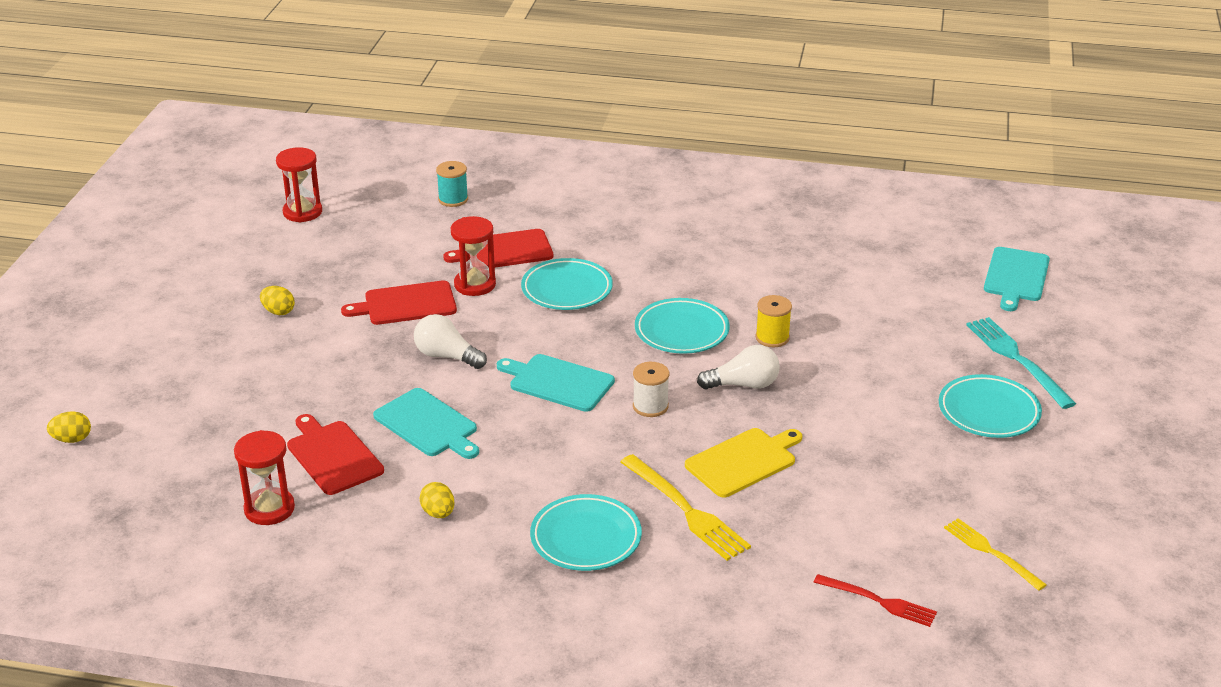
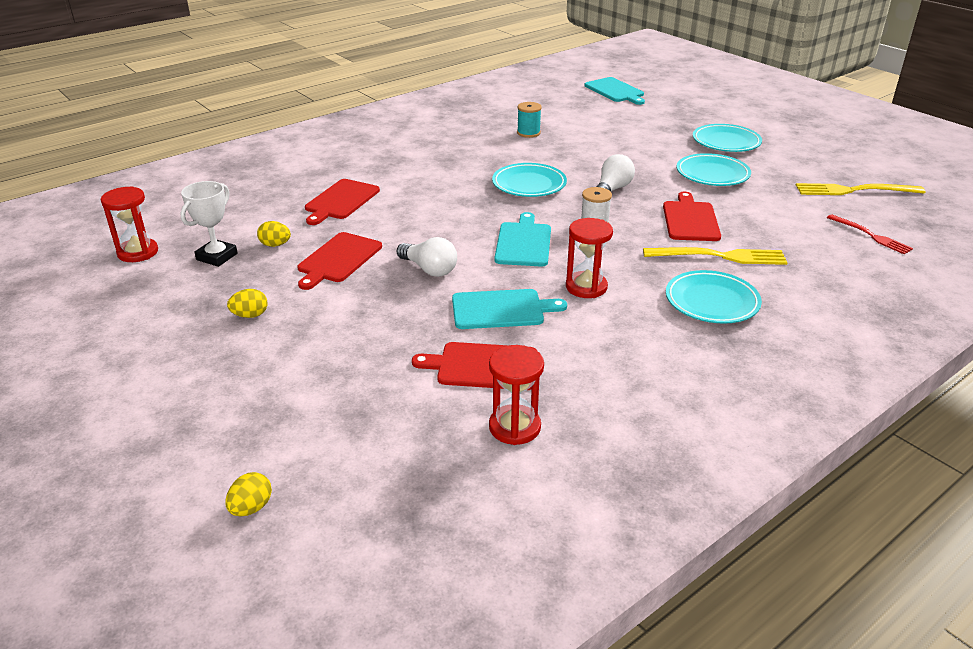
camera: 50 degrees left, 0 degrees up
white light bulb [414,314,487,369] -> white light bulb turned 120 degrees counterclockwise [397,237,457,277]
yellow egg [419,482,454,518] -> yellow egg moved to [257,221,291,247]
turquoise spool [436,161,468,207] -> turquoise spool moved to [517,102,542,138]
red hourglass [451,216,496,296] -> red hourglass moved to [566,218,613,298]
turquoise cutting board [497,354,615,412] -> turquoise cutting board turned 120 degrees clockwise [494,212,551,266]
turquoise plate [521,258,613,310] -> turquoise plate moved to [676,153,751,186]
yellow cutting board [685,428,802,497] -> red cutting board [663,192,721,241]
yellow spool [755,295,792,347] -> none
red fork [814,574,937,627] -> red fork turned 75 degrees clockwise [827,214,913,254]
yellow fork [944,518,1047,591] -> yellow fork [796,183,925,195], size x1.52
turquoise fork [966,317,1076,409] -> none
none -> white trophy [180,181,238,267]

